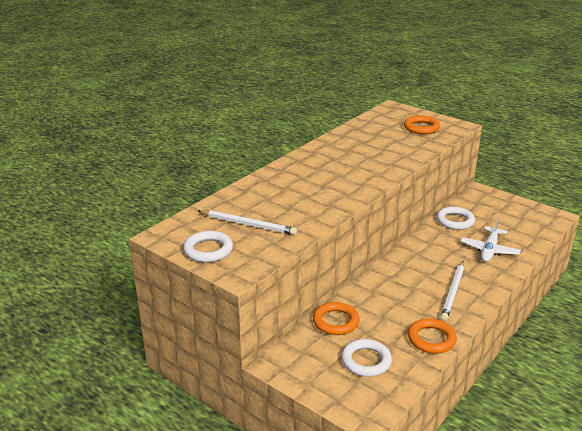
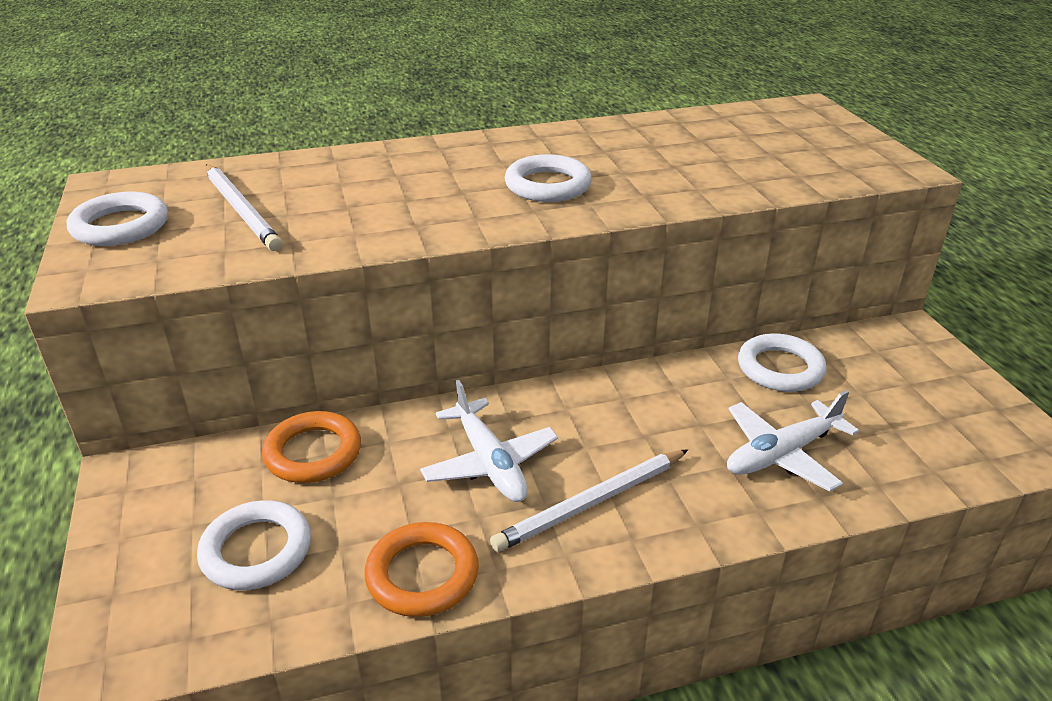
camera: 35 degrees right, 5 degrees up
orange ring [404,115,440,134] -> none
none -> white plane [420,380,558,502]
none -> white ring [504,154,592,202]

